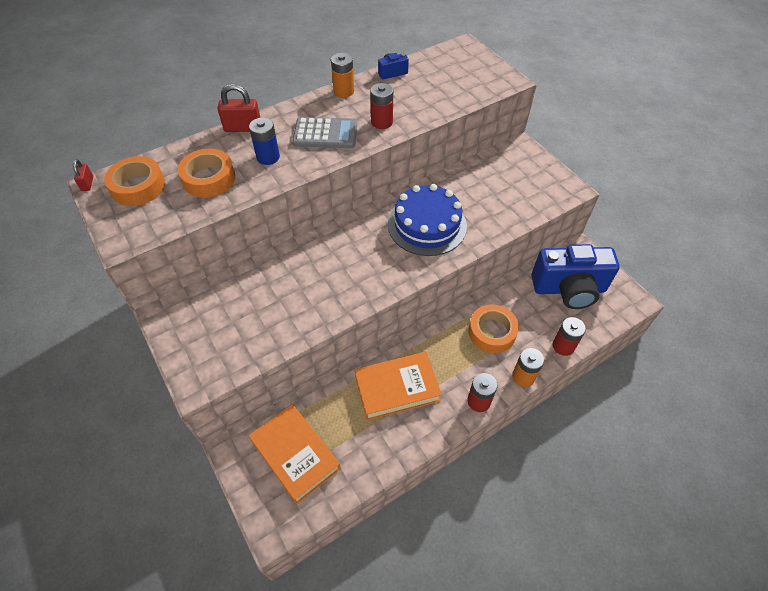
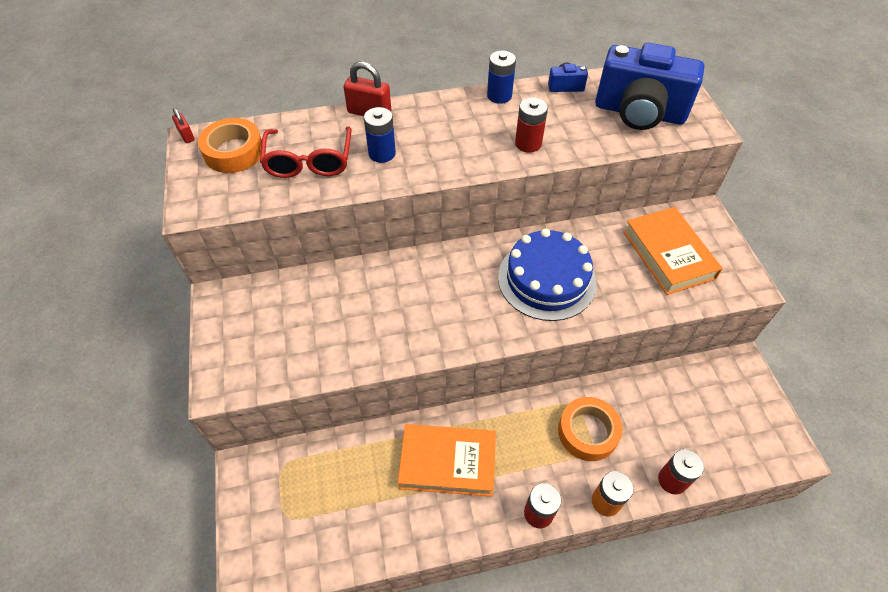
camera: 20 degrees right, 0 degrees up
red padlock [73,159,93,191] -> red padlock turned 45 degrees counterclockwise [172,108,195,143]
orange tape [178,148,235,198] -> red glasses [260,126,351,178]
orange book [248,404,341,504] -> orange book moved to [623,207,723,295]
grey calculator [292,117,357,148] -> none
orange battery [331,53,354,97] -> blue battery [487,51,516,104]
blue camera [532,244,620,309] -> blue camera moved to [595,43,704,130]

